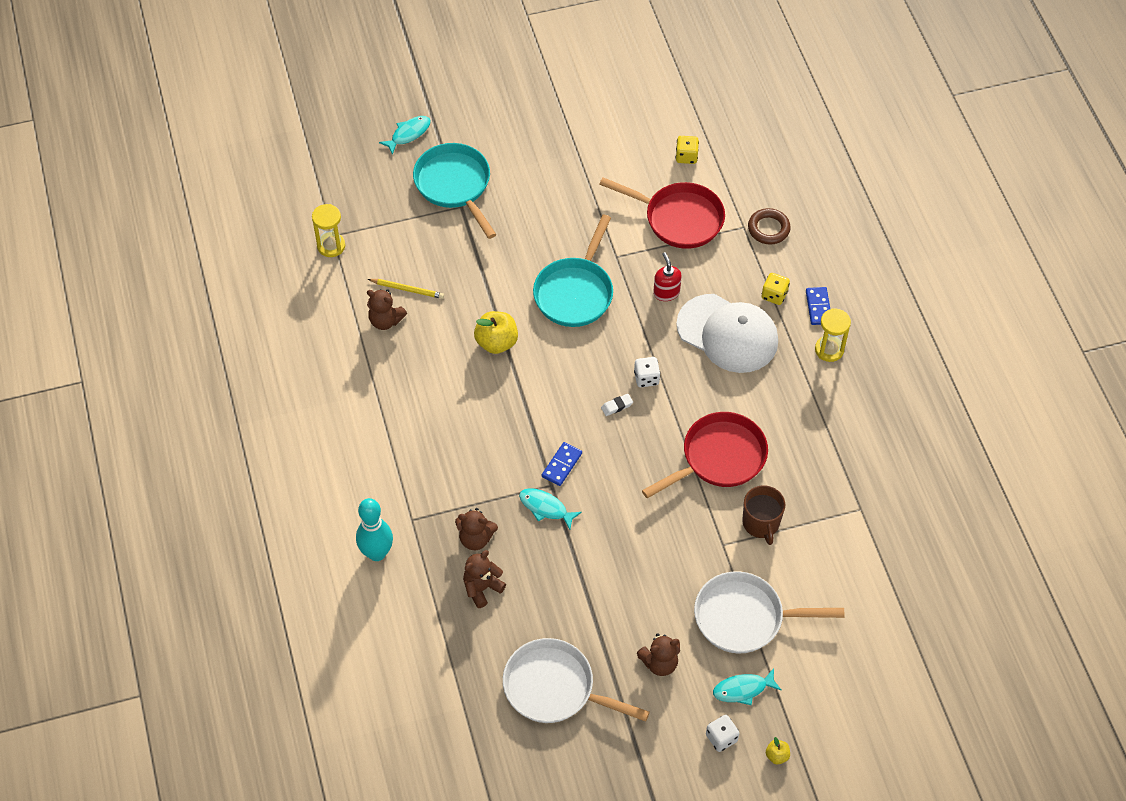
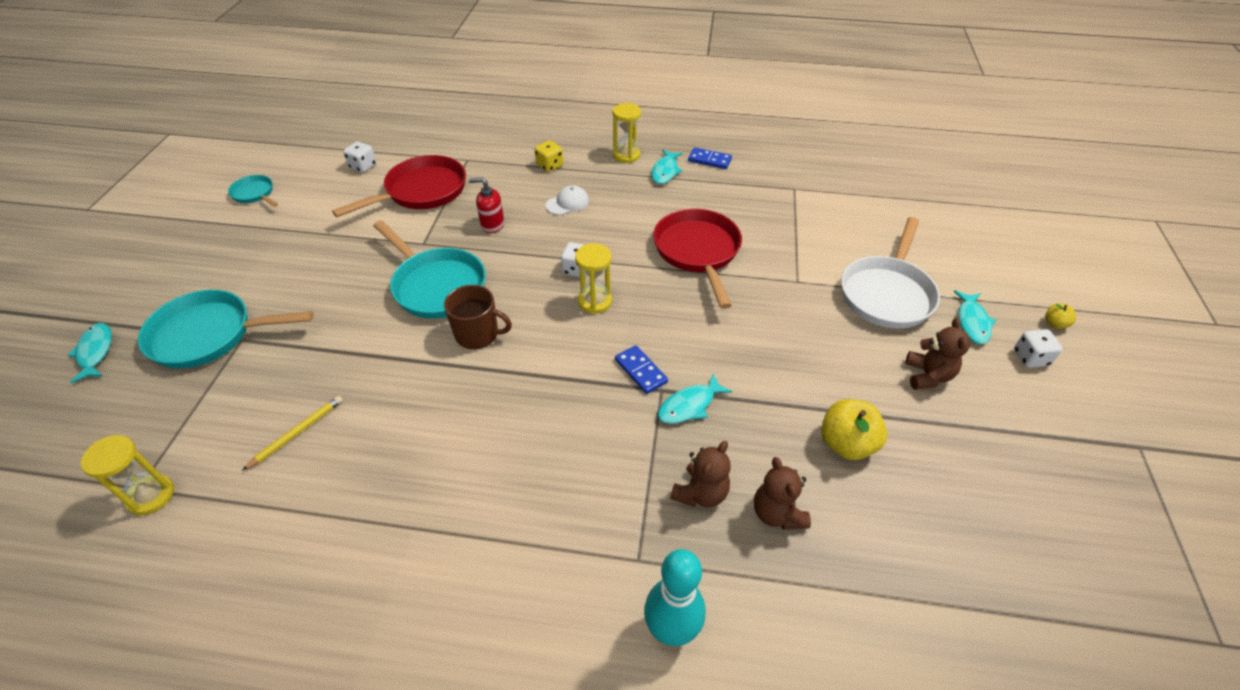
camera: 65 degrees left, 10 degrees down
brown teddy bear [367,289,407,330] -> none
yellow apple [474,311,518,354] -> yellow apple moved to [821,399,887,460]
white pan [503,638,650,723] -> none
white eraser [601,394,633,416] -> yellow hourglass [575,243,612,314]
yellow dice [676,136,699,164] -> white dice [343,141,376,173]
white cap [676,294,778,373] -> white cap [546,185,589,215], size x0.42
brown mug [742,485,786,545] -> brown mug moved to [444,285,512,349]
brown ring [748,208,791,245] -> none
blue domino [806,287,830,325] -> blue domino moved to [688,147,732,169]
none -> turquoise pan [228,175,278,207]
none -> turquoise fish [651,150,683,184]

